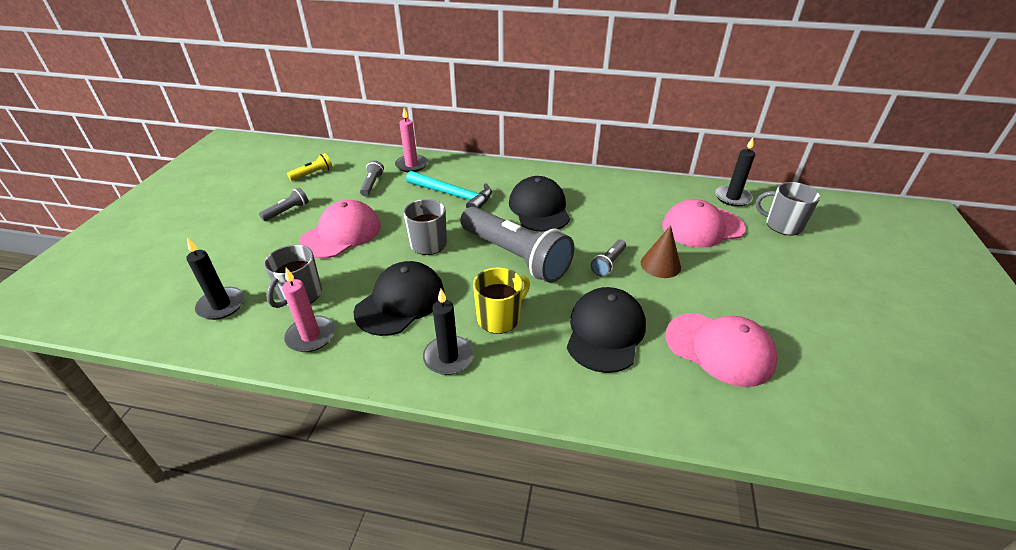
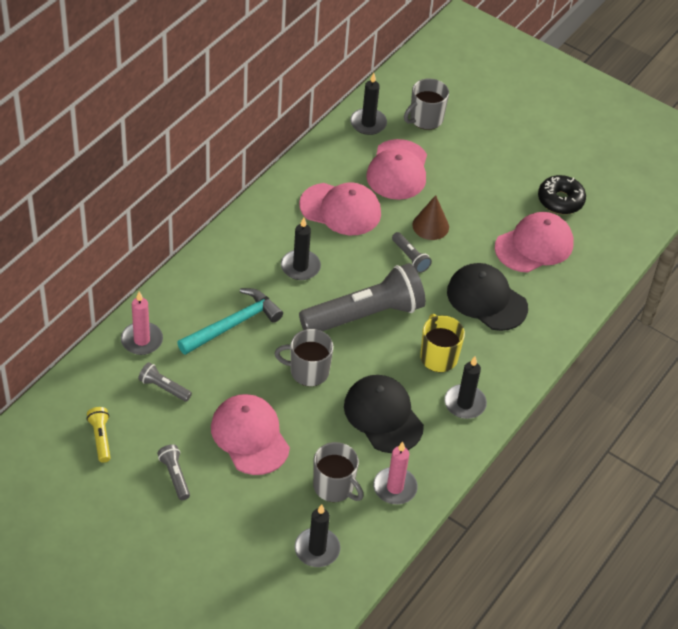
camera: 70 degrees left, 10 degrees up
black cap [509,176,570,232] -> black candle [281,218,321,280]
none -> pink cap [299,183,381,235]
none -> black donut [538,175,586,214]

